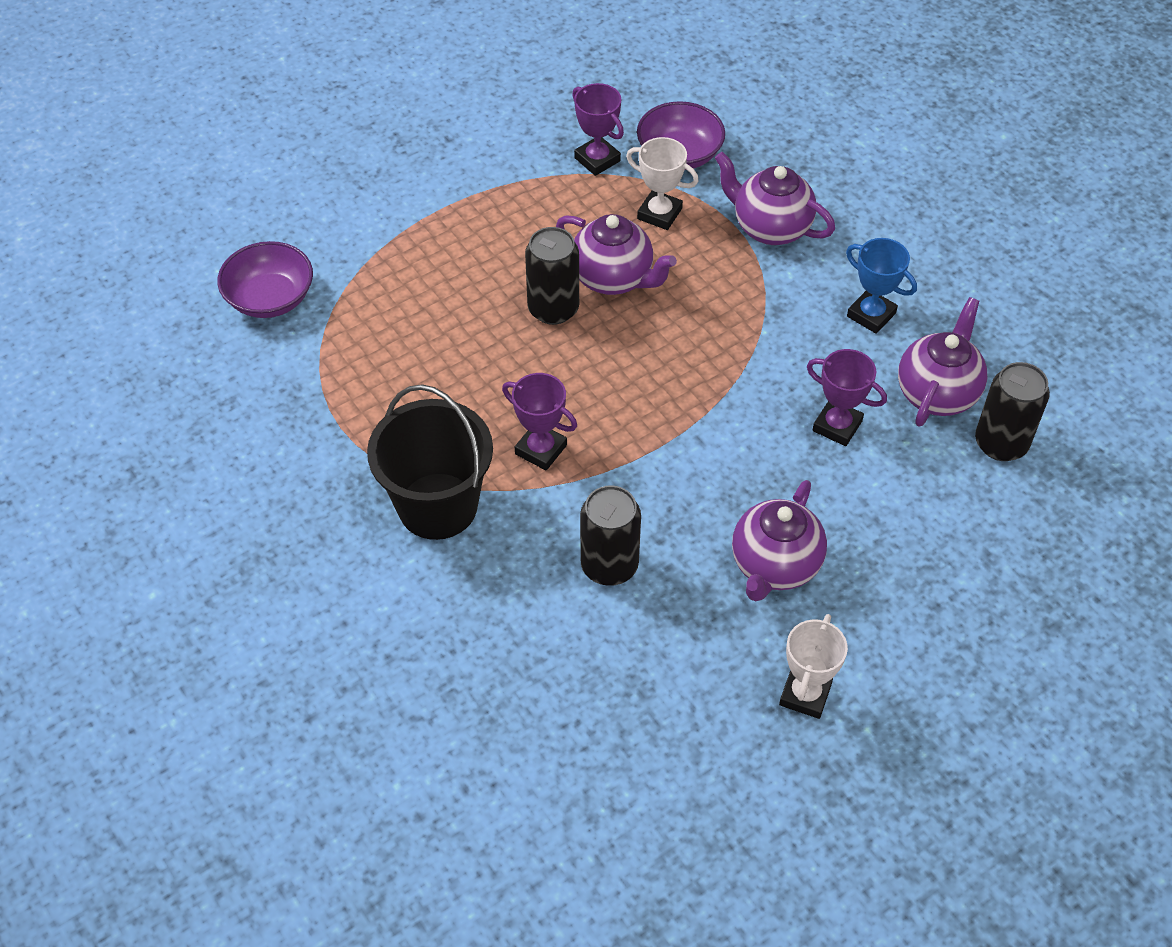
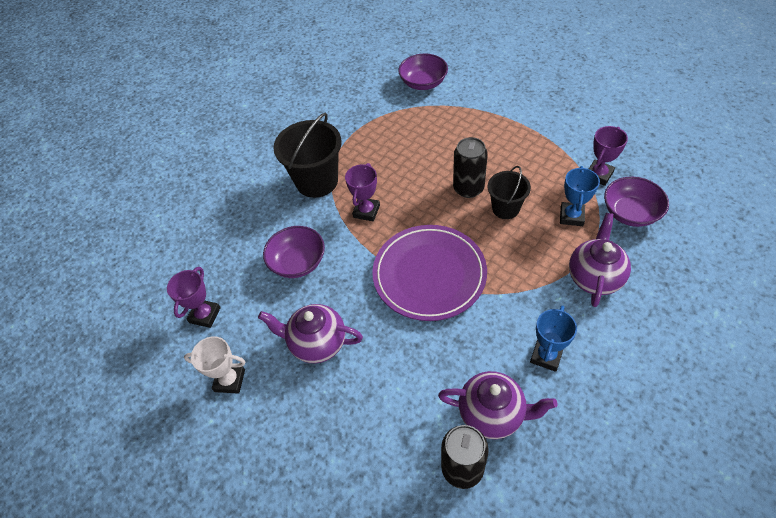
camera: 80 degrees right, 0 degrees up
purple teapot [556,214,677,295] -> black bucket [488,166,531,219]
black can [580,485,641,586] -> purple bowl [263,226,325,278]
white trophy [626,137,699,230] -> blue trophy [560,166,600,226]
purple trophy [807,349,887,446] -> purple trophy moved to [167,267,221,328]
none -> purple plate [372,225,487,321]

